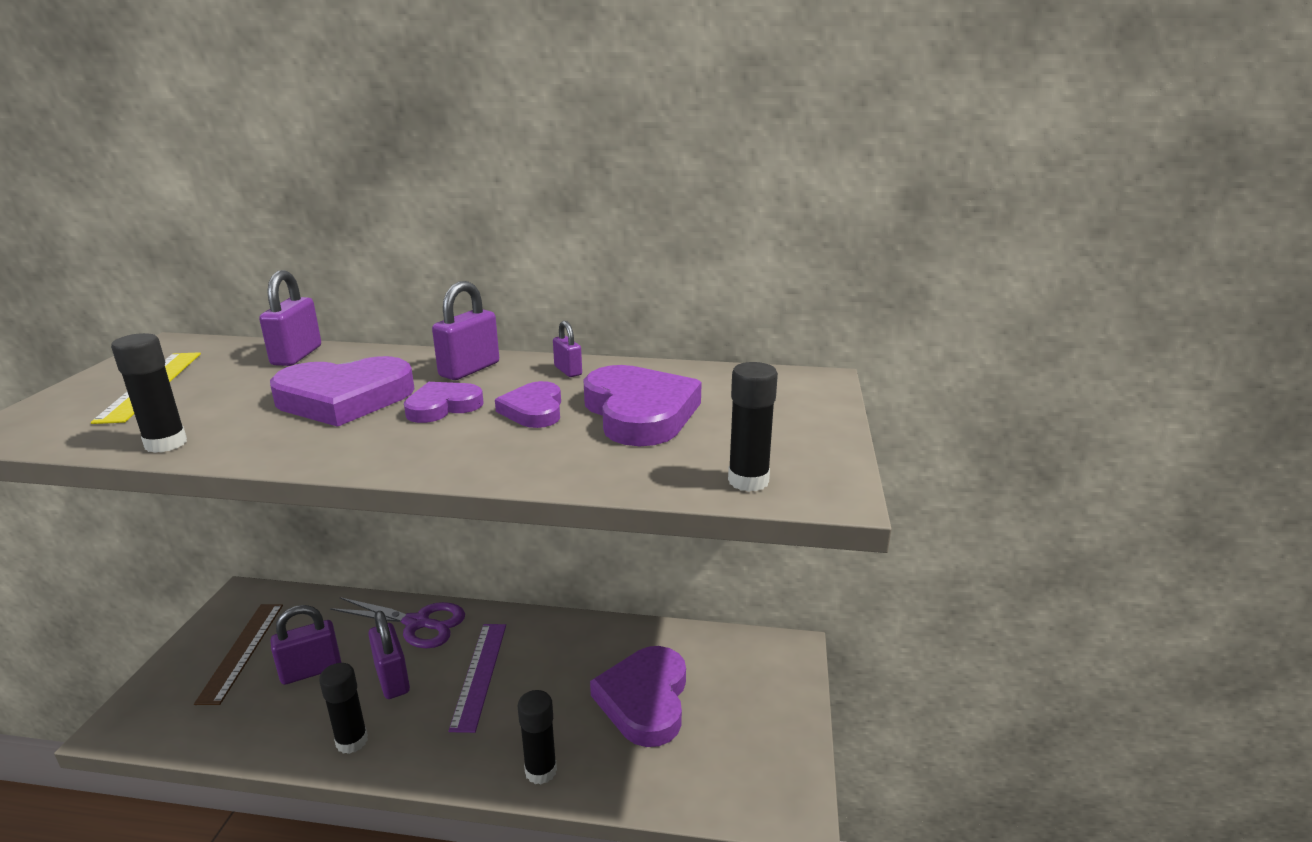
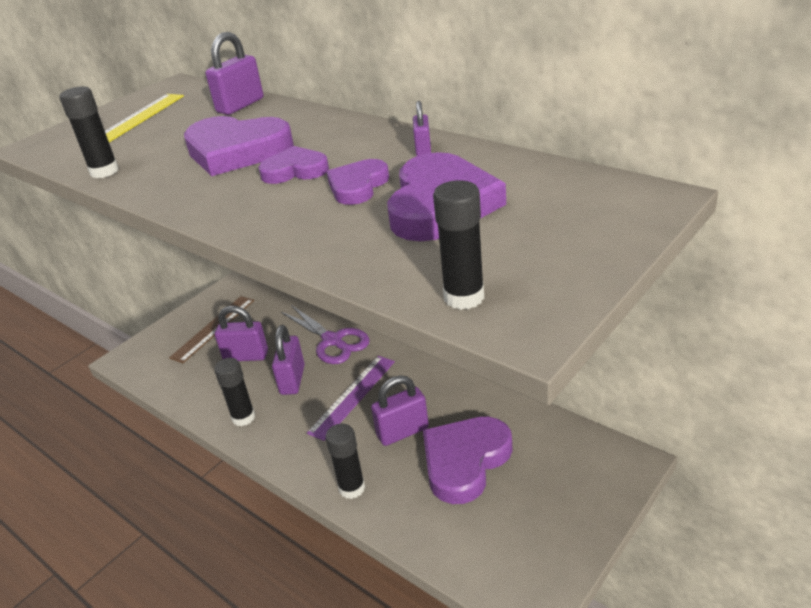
camera: 35 degrees right, 10 degrees up
purple padlock [432,281,499,380] -> purple padlock moved to [371,375,429,446]

